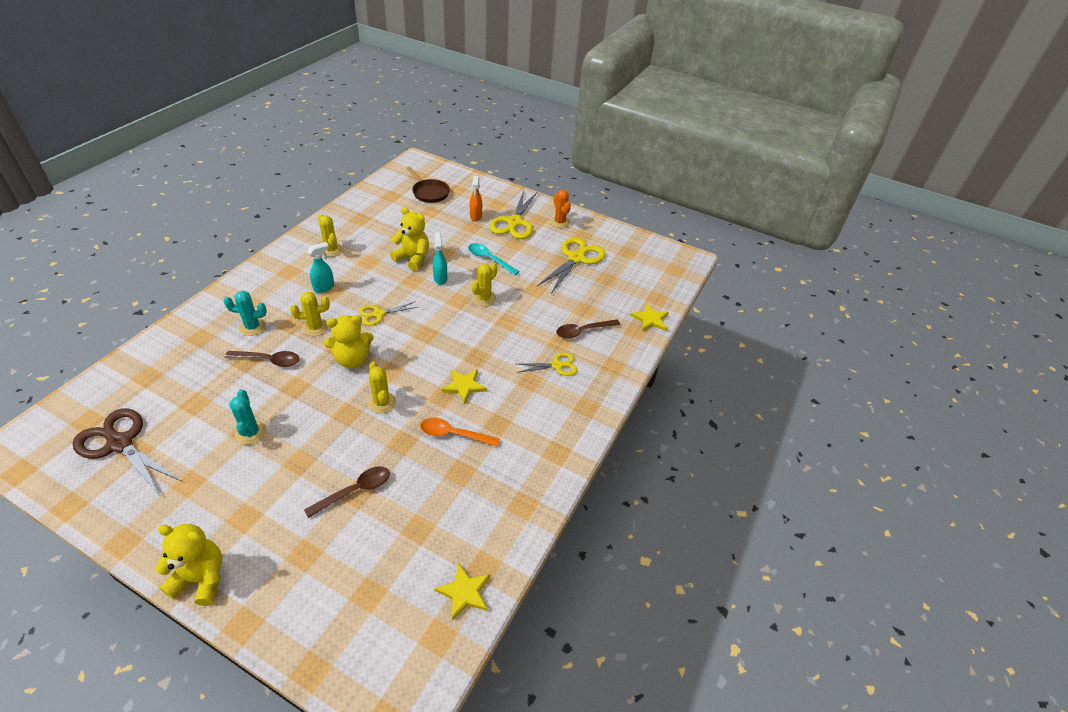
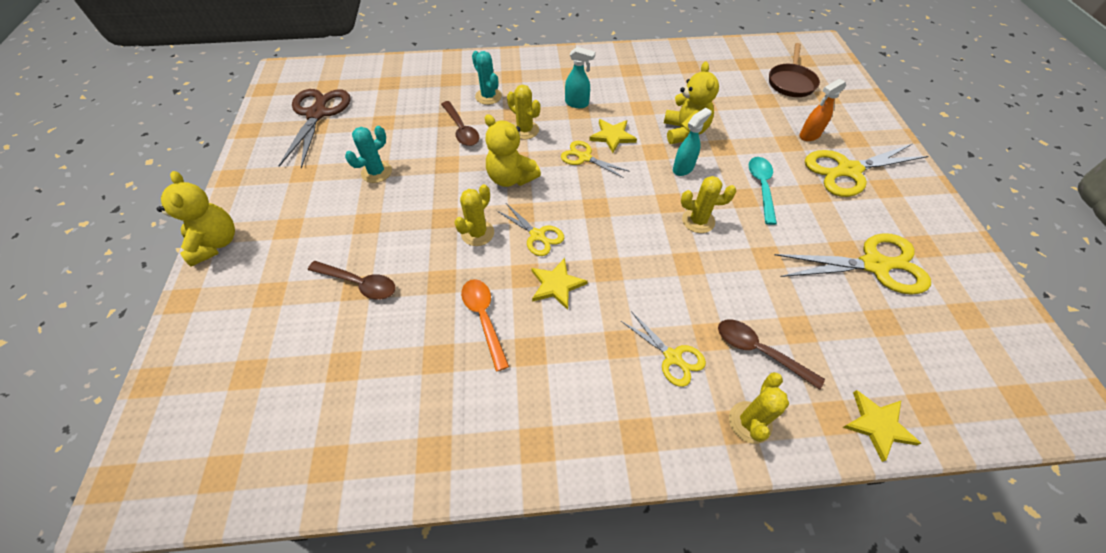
camera: 60 degrees right, 10 degrees up
yellow cactus [318,214,343,257] -> yellow cactus moved to [729,372,789,444]
yellow star [434,562,490,620] -> yellow star moved to [589,119,637,153]
orange cactus [550,190,571,228] -> none
none -> yellow scissors [496,203,564,256]

